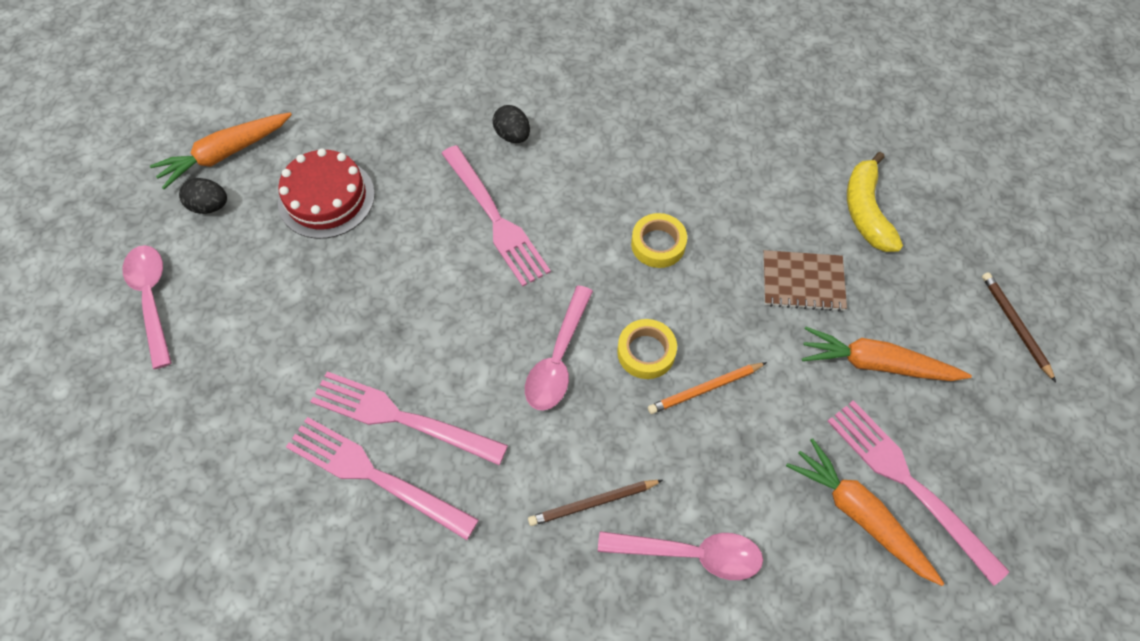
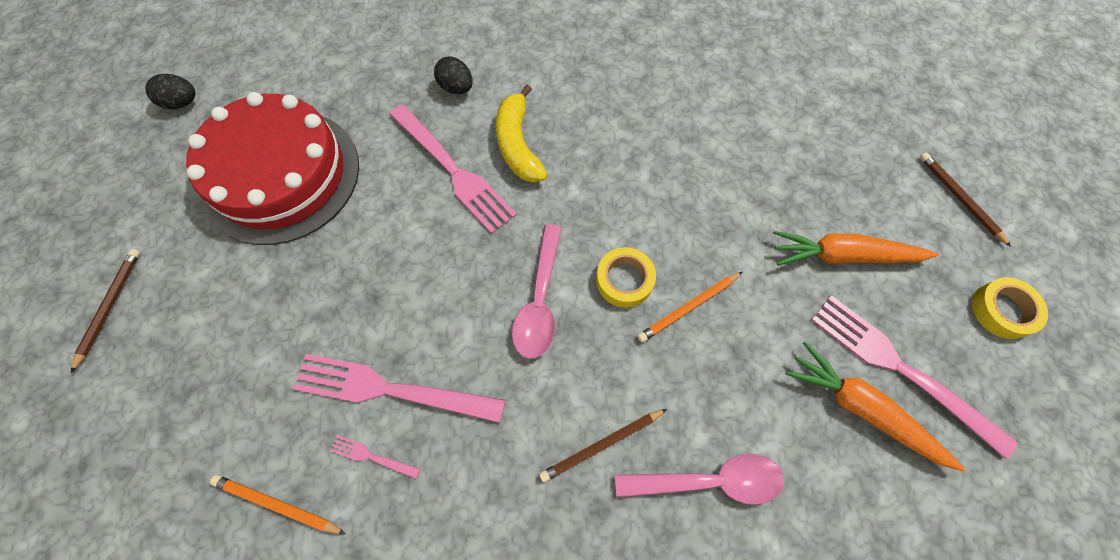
camera: 10 degrees left, 5 degrees up
pink spoon [123,245,172,369] -> brown pencil [71,249,140,373]
orange carrot [150,112,292,189] -> none
black egg [179,178,227,214] -> black egg moved to [145,74,195,109]
red cake [278,148,375,239] -> red cake [186,92,359,245], size x1.62
pink fork [286,417,479,540] -> pink fork [330,435,420,479], size x0.42
yellow tape [631,213,687,268] -> yellow tape moved to [972,277,1048,339]
brown notebook [763,250,847,311] -> none
yellow banana [847,152,903,252] -> yellow banana moved to [496,85,548,183]
none -> orange pencil [210,475,346,534]

